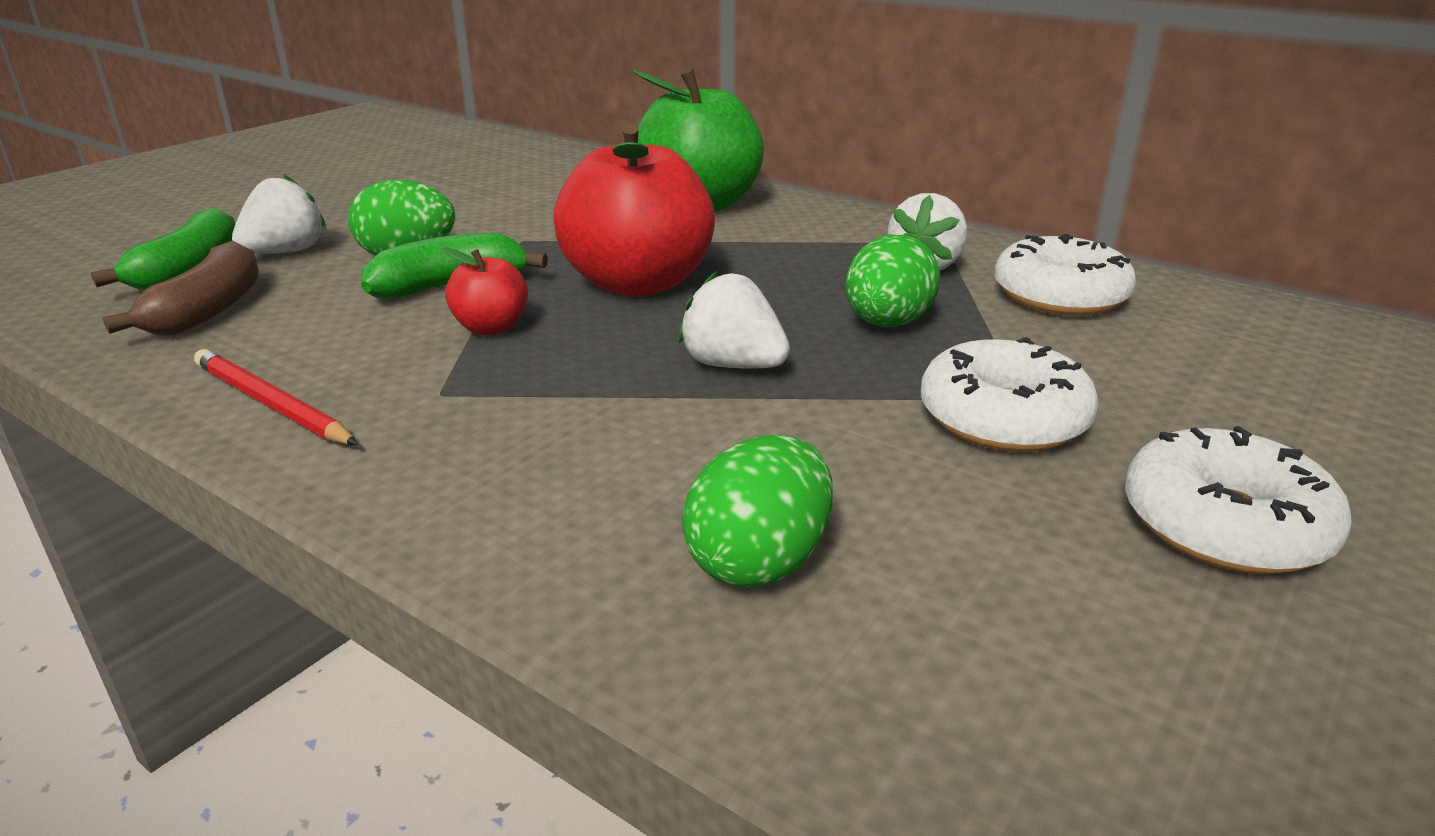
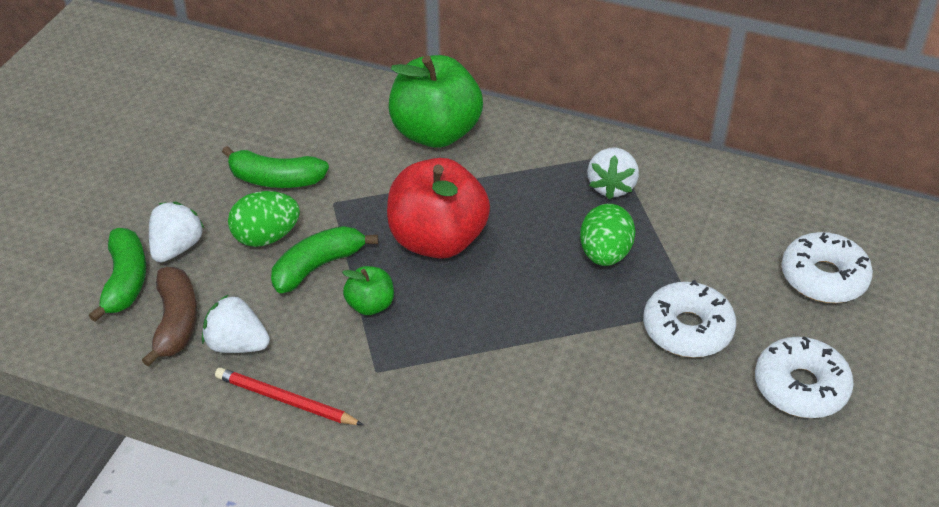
camera: 15 degrees left, 15 degrees up
red apple [442,247,528,336] -> green apple [342,266,394,315]
white strawberry [678,271,790,369] -> white strawberry moved to [202,294,270,353]
green egg [682,435,833,588] -> none
white donut [994,234,1136,316] -> white donut moved to [782,232,873,303]
none -> green banana [222,146,329,188]

